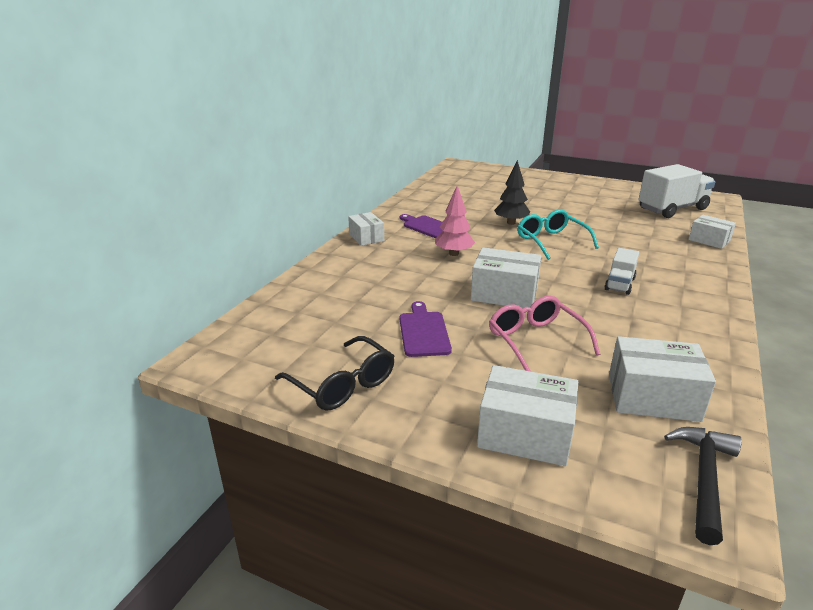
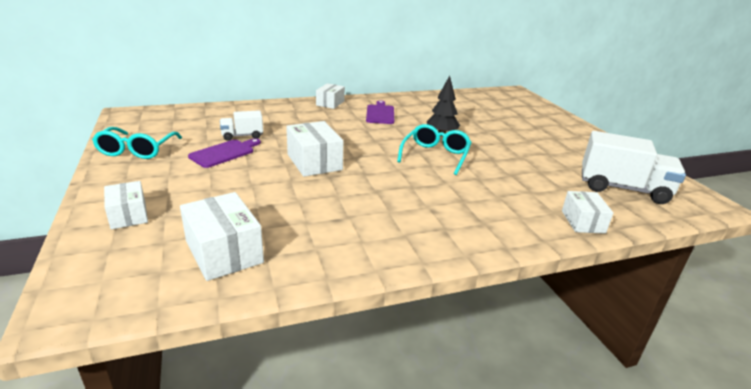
camera: 45 degrees right, 0 degrees up
black glasses [275,336,394,411] -> turquoise glasses [92,127,182,159]
pink tree [435,186,475,256] -> none
white box [477,365,578,466] -> white box [104,181,148,229], size x0.64
pink glasses [489,296,600,372] -> none
white truck [604,248,639,295] -> white truck moved to [220,110,263,141]
black hammer [664,427,742,545] -> none

